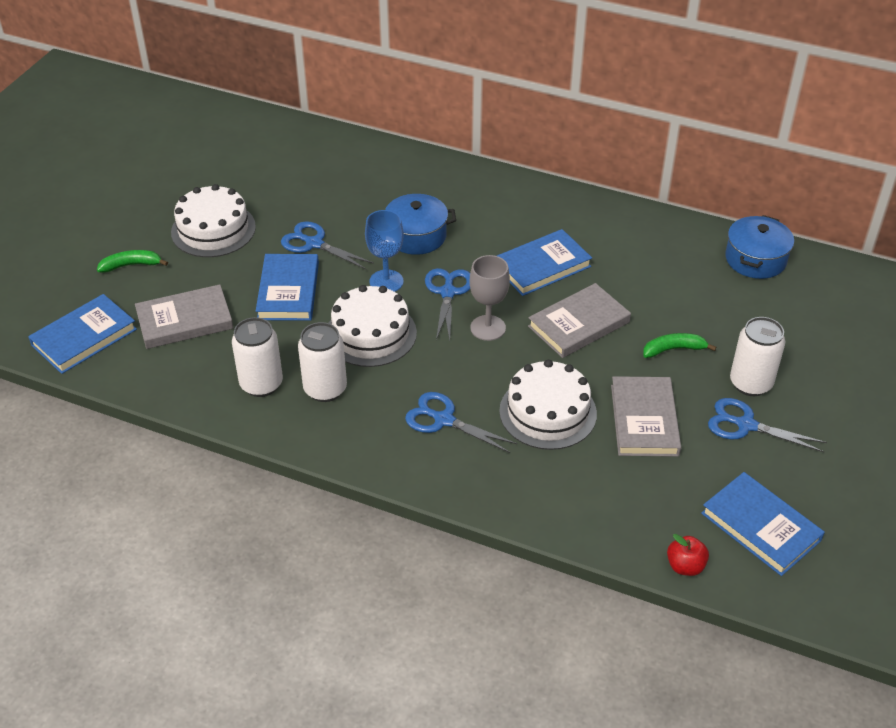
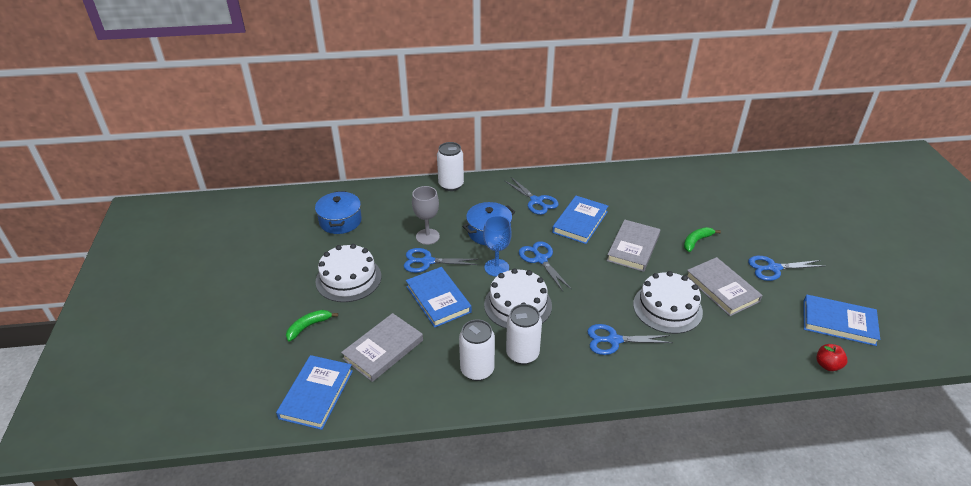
camera: 30 degrees left, 5 degrees down
grey goblet [470,255,510,341] -> grey goblet moved to [412,186,440,245]
blue pot [725,215,794,279] -> blue pot moved to [315,191,362,234]
white can [730,317,785,396] -> white can moved to [437,142,464,191]
none -> blue scissors [504,177,559,215]

